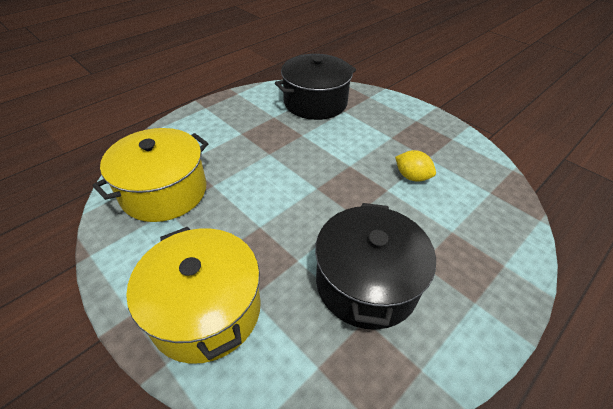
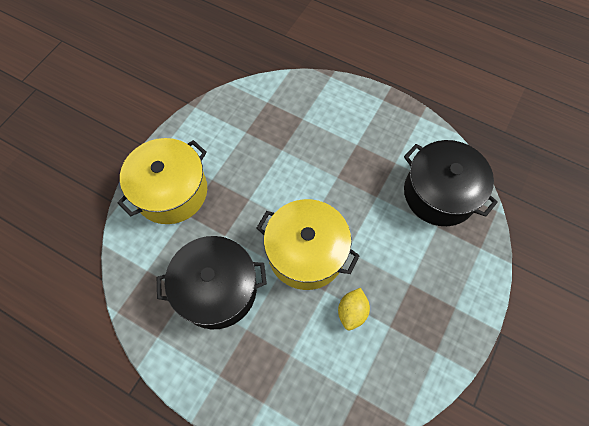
camera: 75 degrees right, 20 degrees up
yellow pot [92,128,208,222] -> yellow pot moved to [257,199,360,290]

